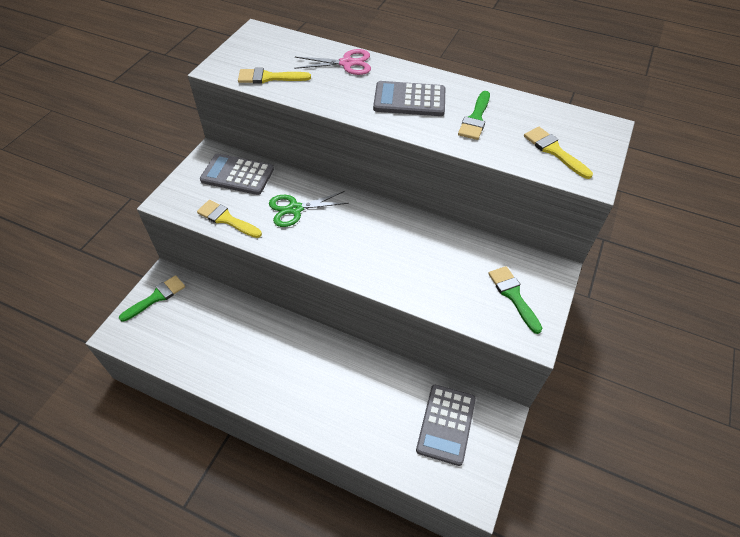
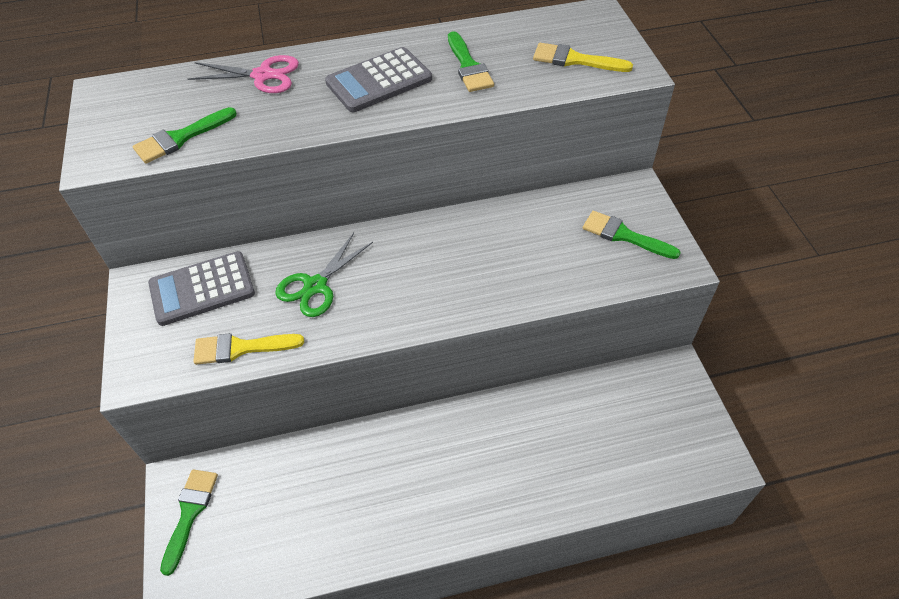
camera: 35 degrees left, 0 degrees up
yellow brush [238,68,311,84] -> green brush [133,107,237,163]
pink scissors [294,49,371,75] -> pink scissors turned 45 degrees clockwise [188,55,299,93]
grey calculator [416,385,476,466] -> none

